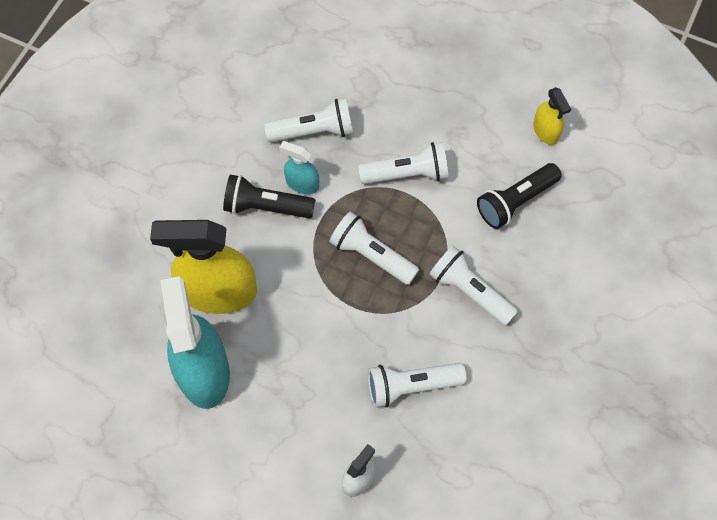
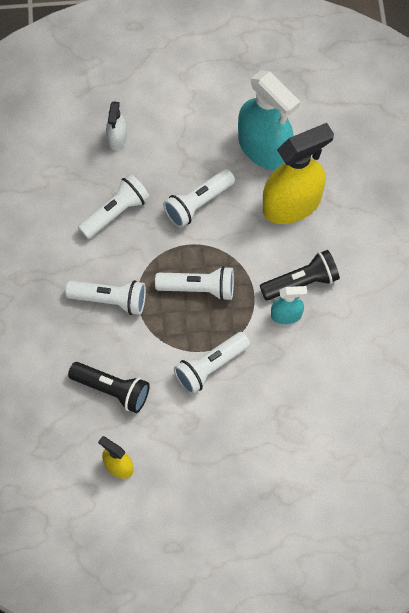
camera: 150 degrees right, 0 degrees up
white flashlight [264,98,353,142] -> white flashlight moved to [163,169,235,228]
black flashlight [477,163,562,229] -> black flashlight turned 90 degrees clockwise [68,362,150,413]

